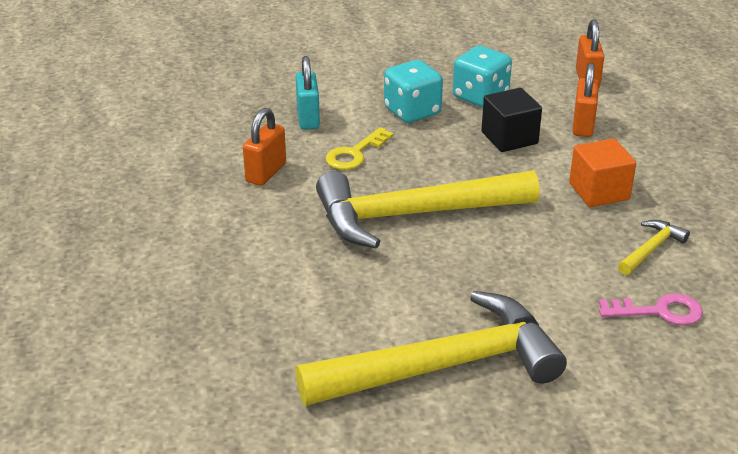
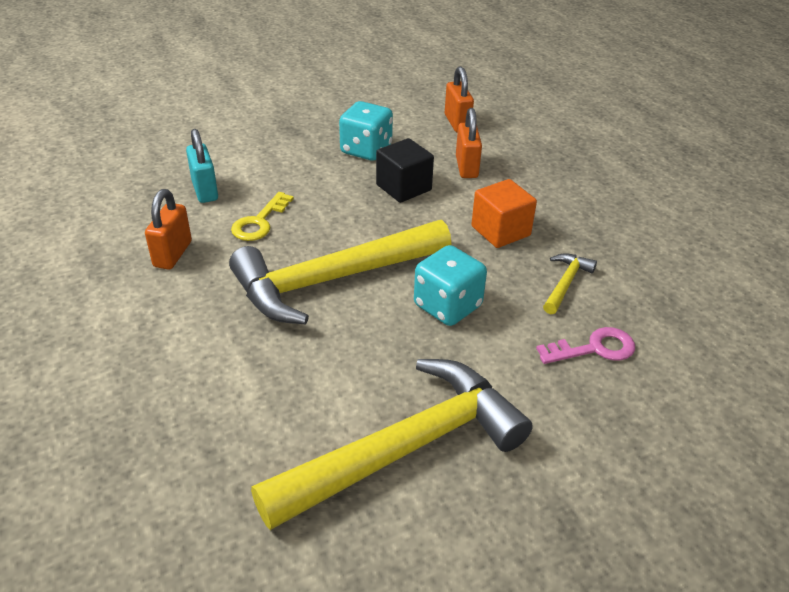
camera: 15 degrees left, 5 degrees up
turquoise dice [384,60,443,123] -> turquoise dice moved to [414,245,487,326]

